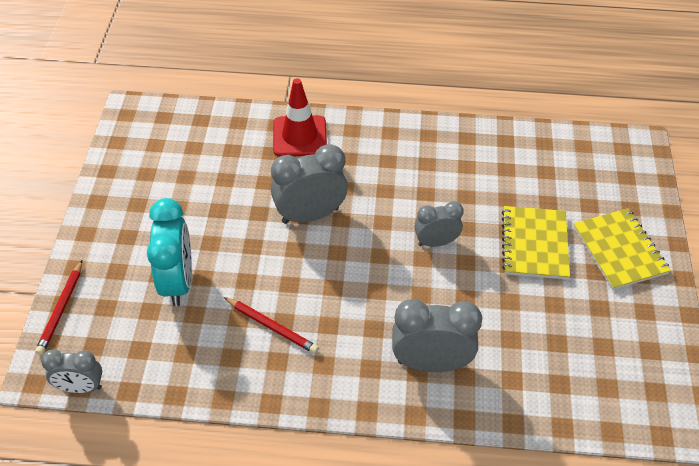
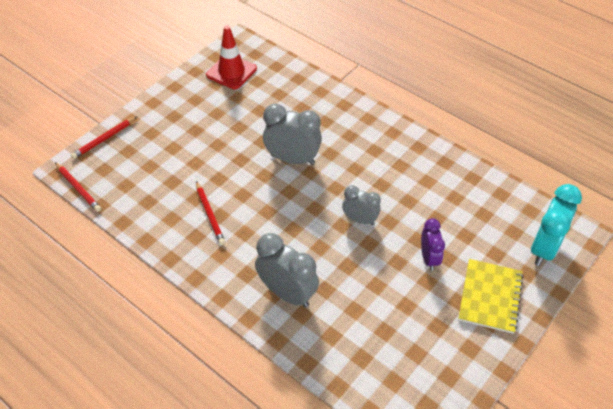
camera: 35 degrees right, 0 degrees up
grey clock [41,349,102,393] -> red pencil [55,162,101,212]
turquoise clock [147,198,192,306] -> turquoise clock moved to [531,184,582,266]
red traffic cone [273,78,327,157] -> red traffic cone moved to [206,25,257,89]
yellow notebook [502,206,570,280] -> purple clock [421,218,445,271]

